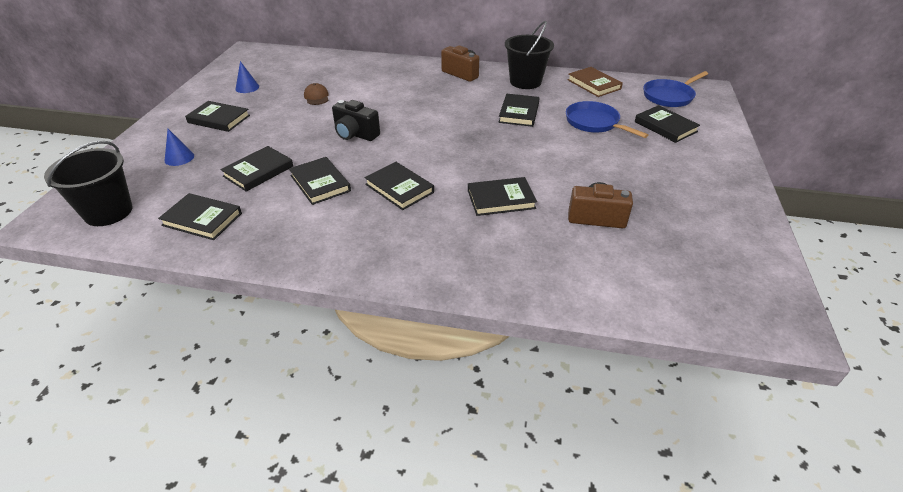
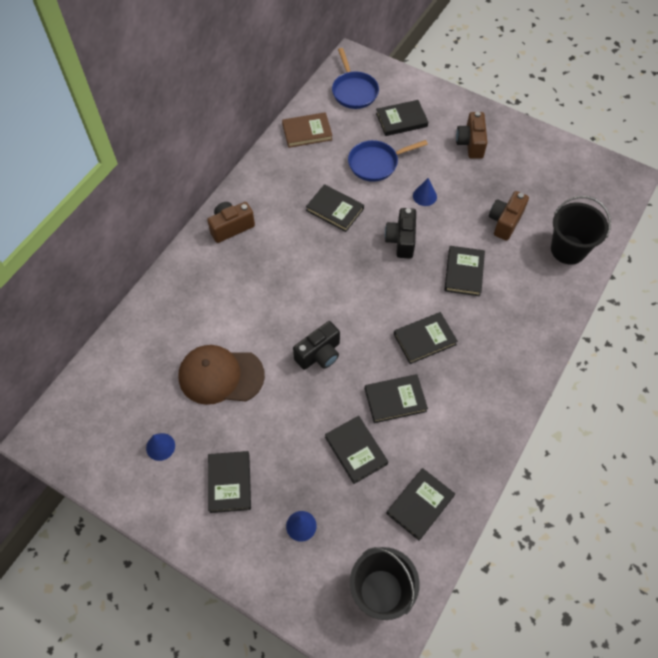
camera: 70 degrees left, 20 degrees up
black book [185,101,250,132] -> black book turned 45 degrees counterclockwise [208,451,251,513]
brown cap [304,83,329,105] -> brown cap [179,345,265,405], size x2.19
black bucket [505,21,554,89] -> black bucket moved to [551,196,611,265]
none -> black camera [385,208,416,259]
none -> blue cone [413,178,437,206]
none -> brown camera [456,112,488,159]

